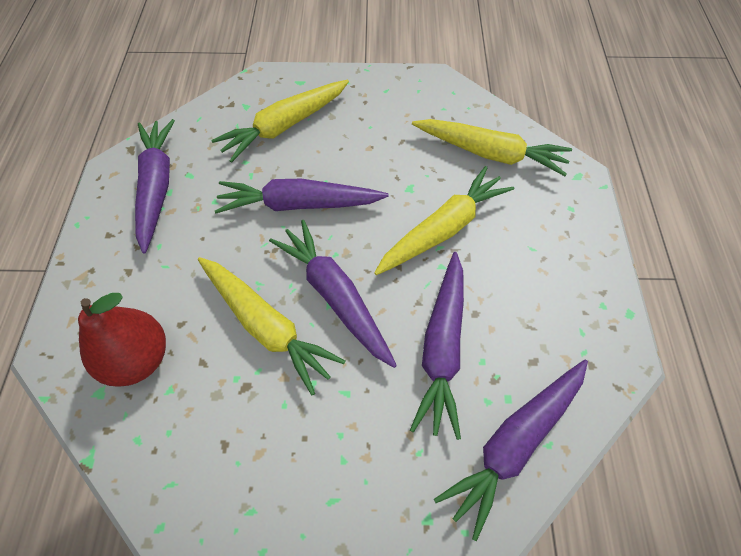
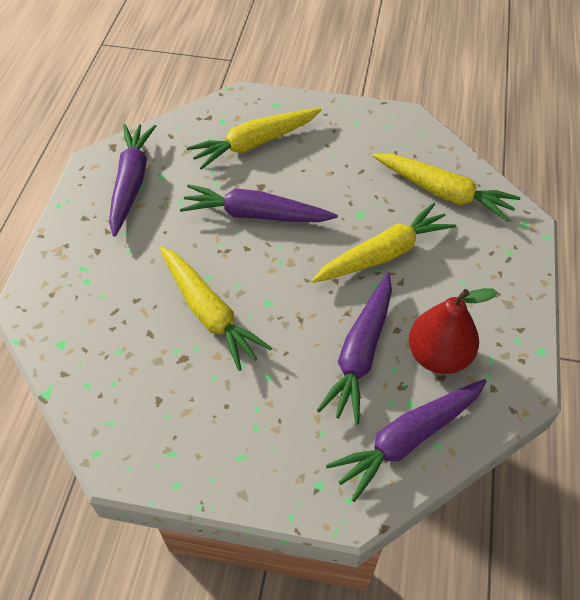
camera: 10 degrees right, 5 degrees down
red pear [78,293,166,387] -> red pear moved to [409,288,498,374]
purple carrot [269,220,397,368] -> none

